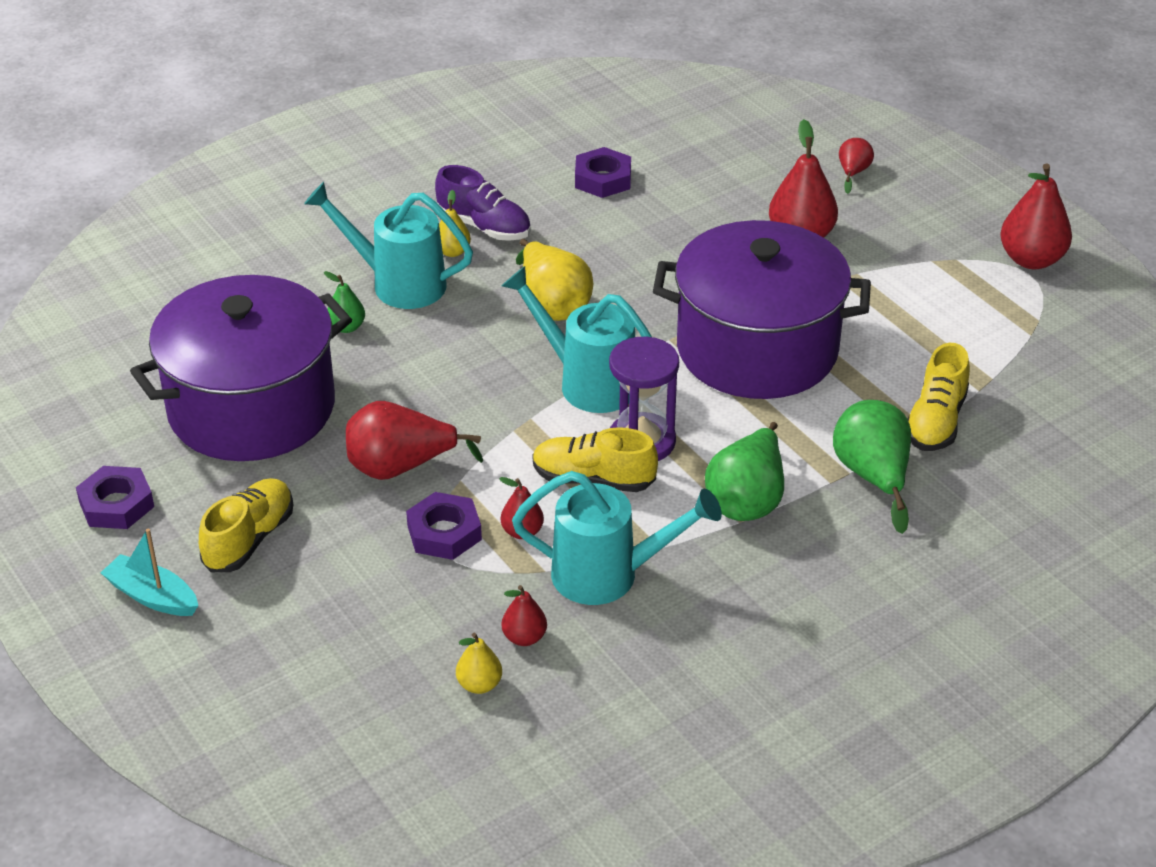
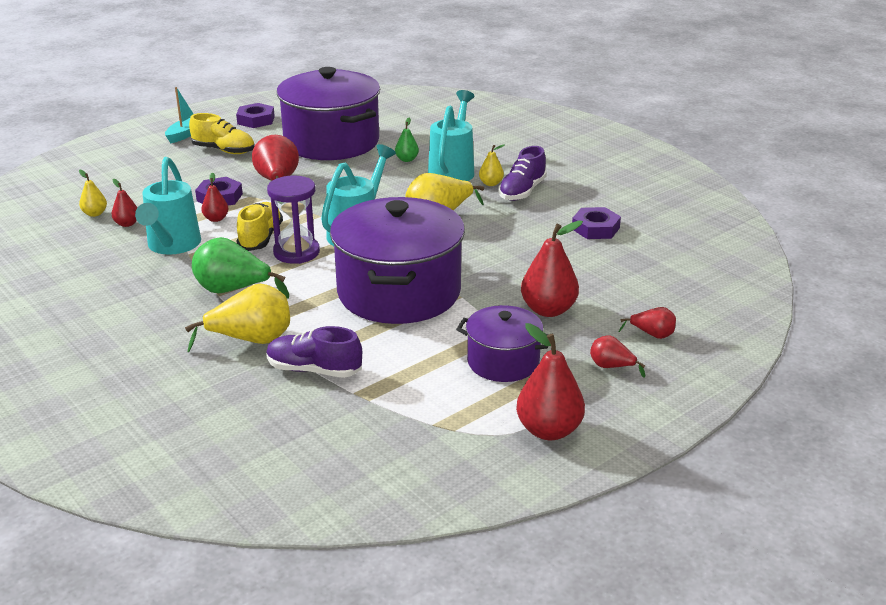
camera: 85 degrees right, 10 degrees down
green pear [833,400,911,534] -> yellow pear [185,284,290,352]
yellow shoe [907,343,970,451] -> purple shoe [266,326,362,378]
none -> purple pot [456,305,549,382]
none -> red pear [590,335,646,378]

